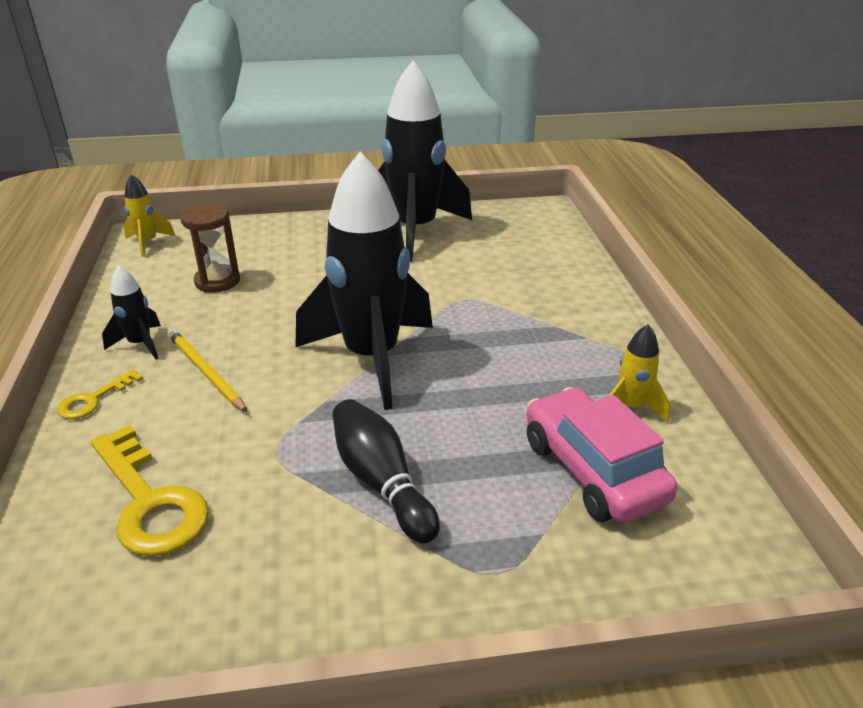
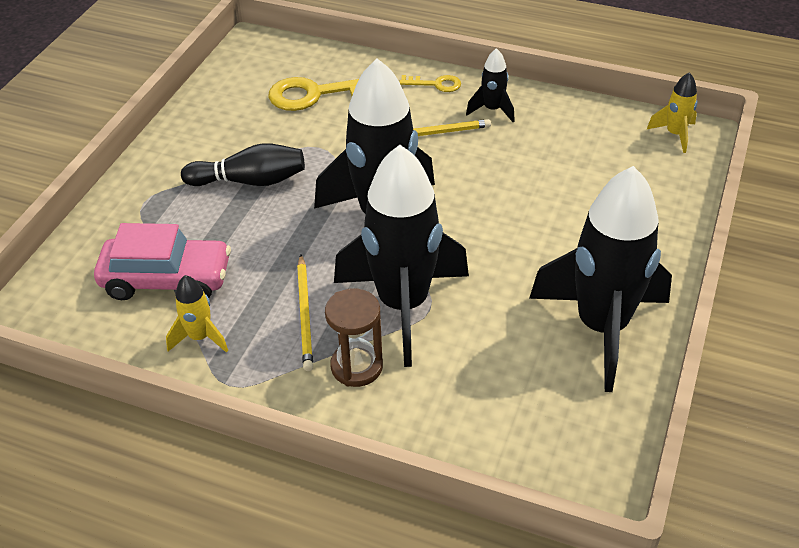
camera: 120 degrees right, 10 degrees up
yellow key [57,369,143,419] -> yellow key turned 120 degrees clockwise [400,75,461,92]
brown hourglass [180,203,240,293] -> brown hourglass moved to [325,288,383,387]
none -> yellow pencil [297,255,313,371]
none -> black rocket [334,145,469,367]

